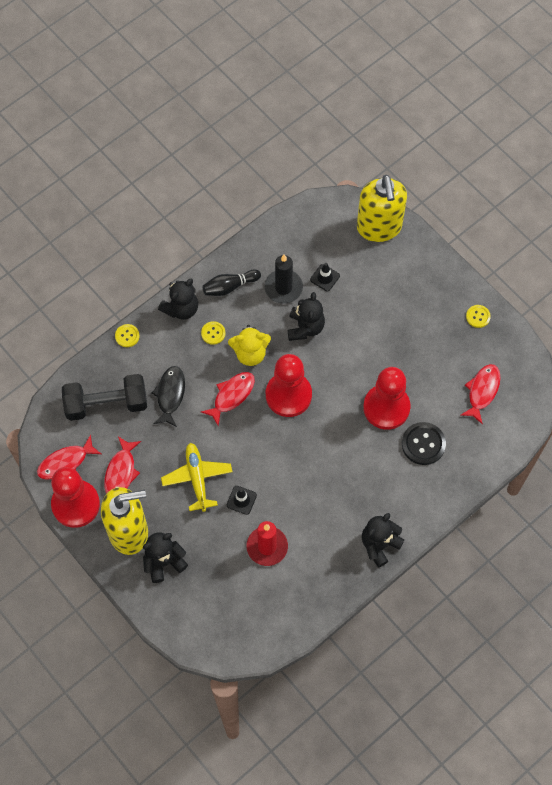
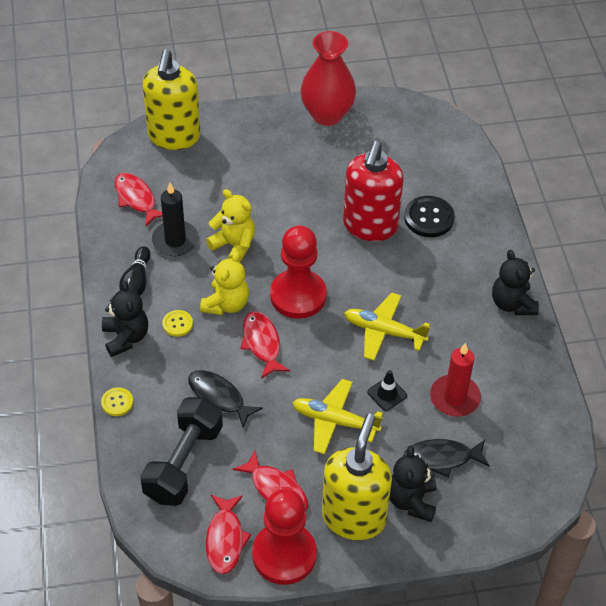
camera: 60 degrees left, 15 degrees down
black teddy bear [288,292,325,341] -> yellow teddy bear [206,189,255,262]
black traffic cone [310,263,340,291] -> none
yellow soap dispenser [357,175,407,242] -> yellow soap dispenser turned 75 degrees clockwise [143,49,200,150]
red pawn [363,367,411,430] -> red soap dispenser [343,141,404,241]
red fish [460,364,501,424] -> red fish moved to [114,173,163,226]
yellow button [466,305,491,328] -> red vase [301,31,356,126]
none -> yellow plane [344,293,430,360]
none -> black fish [404,439,490,477]

